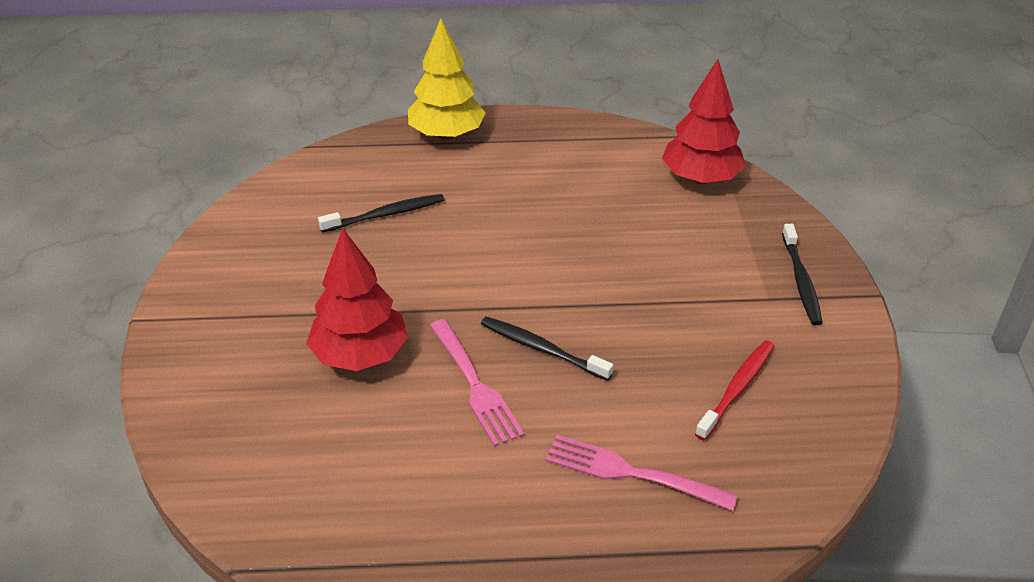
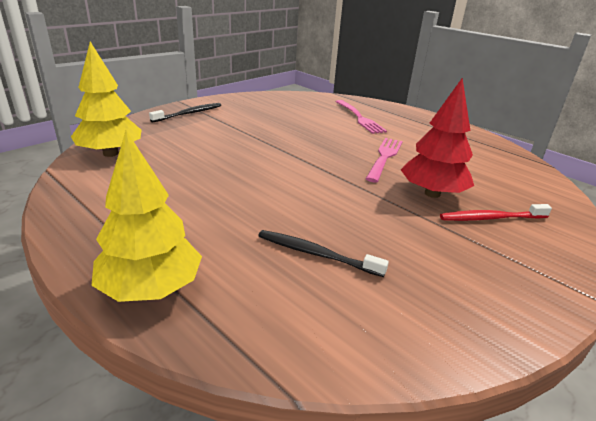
camera: 135 degrees left, 10 degrees down
black toothbrush [481,317,613,381] -> none
red tree [662,59,746,184] -> yellow tree [71,42,141,157]
red toothbrush [695,340,774,441] -> red toothbrush moved to [440,204,552,221]

